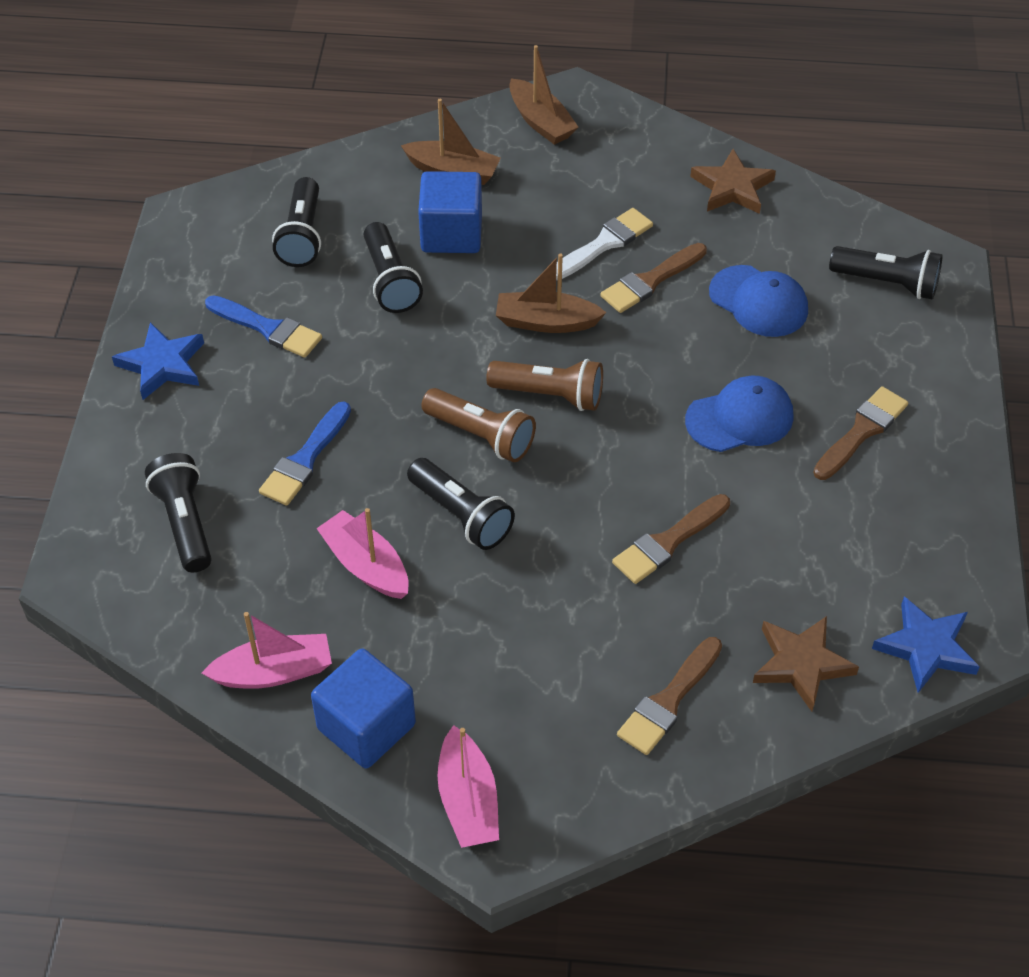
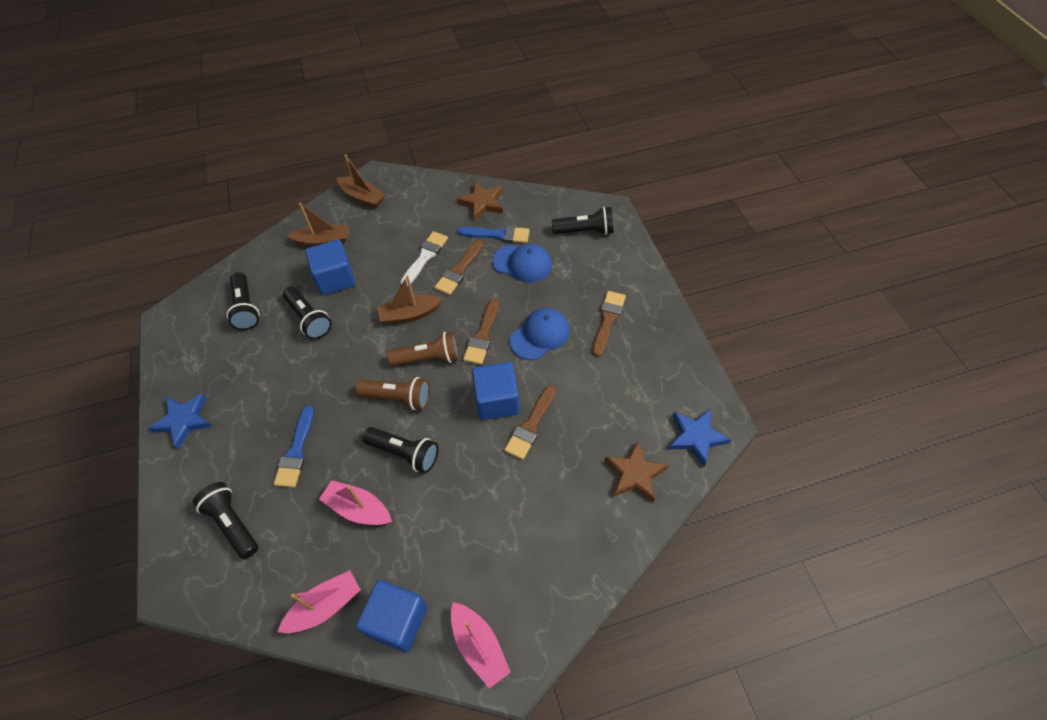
camera: 20 degrees left, 5 degrees up
blue brush [205,295,322,358] -> blue brush moved to [458,226,529,243]
brown brush [617,637,722,755] -> brown brush moved to [463,298,499,365]
none -> blue cube [472,362,520,420]

